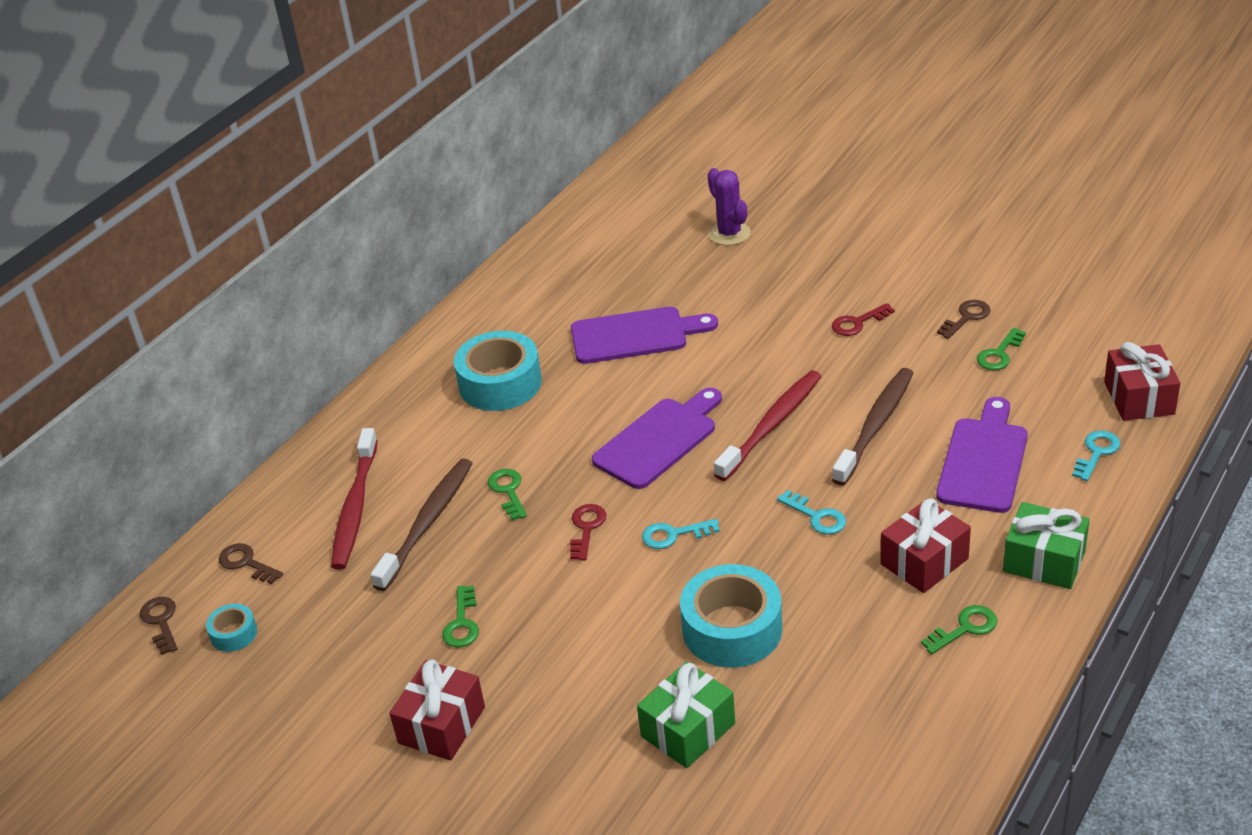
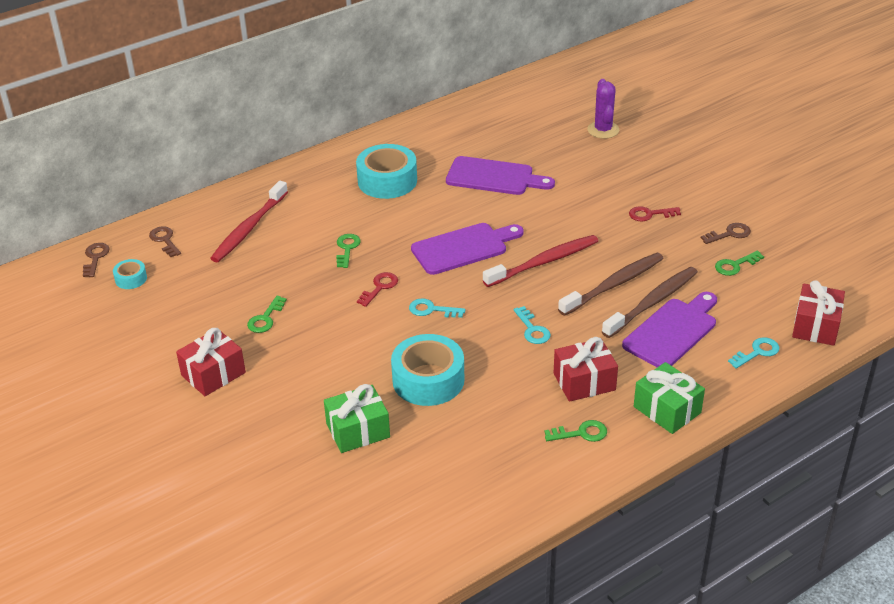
camera: 20 degrees right, 0 degrees up
brown toothbrush [370,459,473,591] -> brown toothbrush moved to [602,267,698,338]

